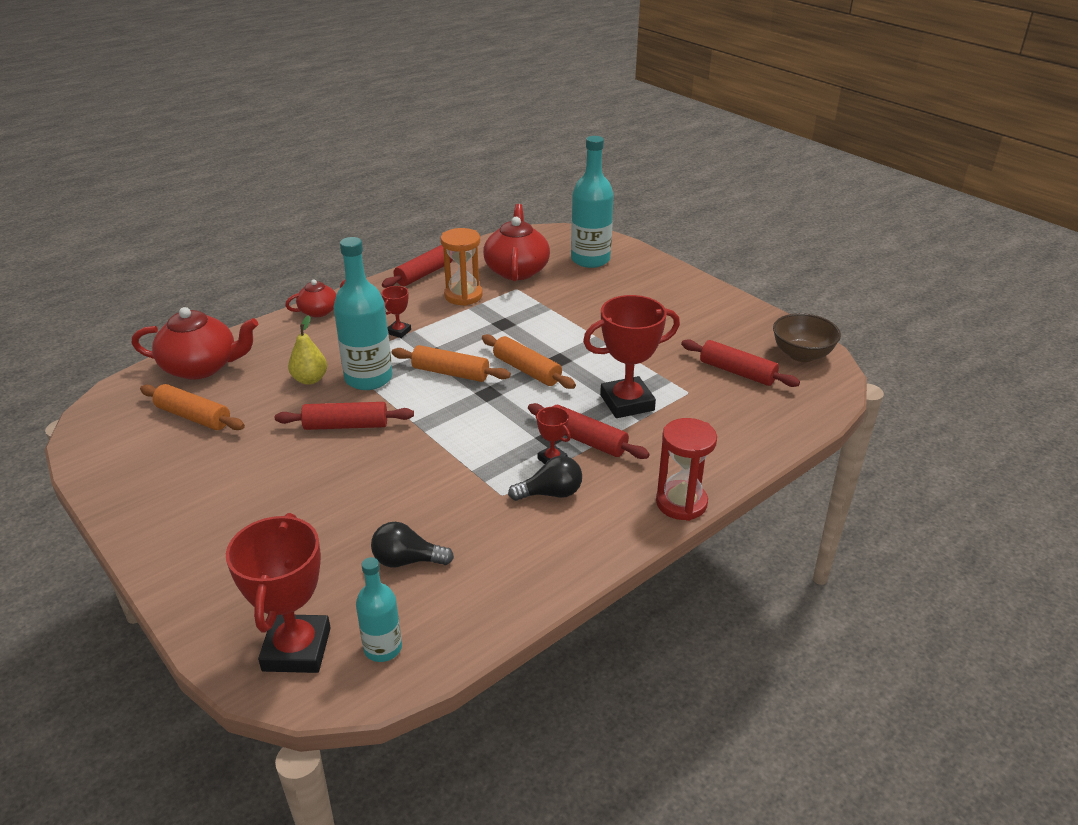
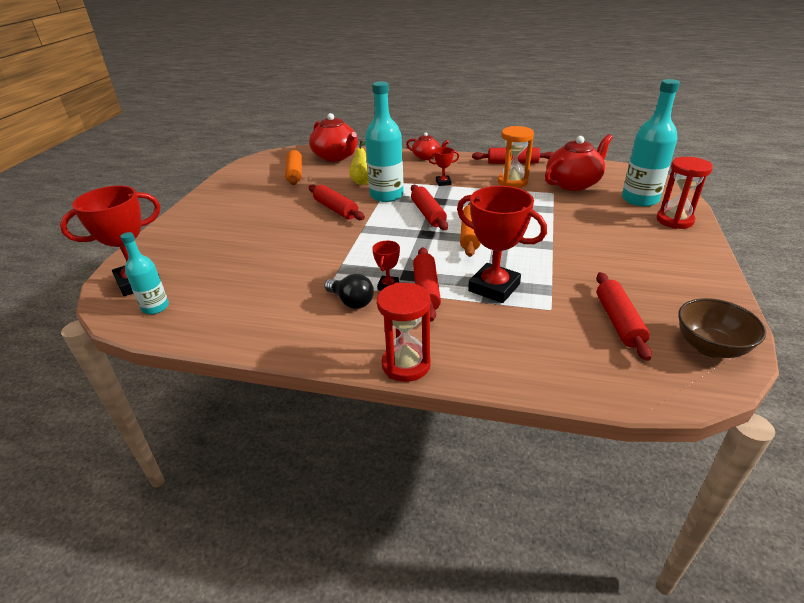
camera: 55 degrees right, 0 degrees up
black light bulb [371,522,454,567] -> none
orange rolling pin [391,345,511,382] -> red rolling pin [411,185,448,230]
none -> red hourglass [656,157,713,229]

